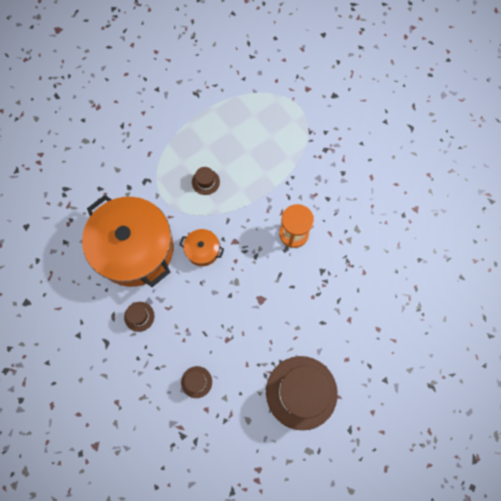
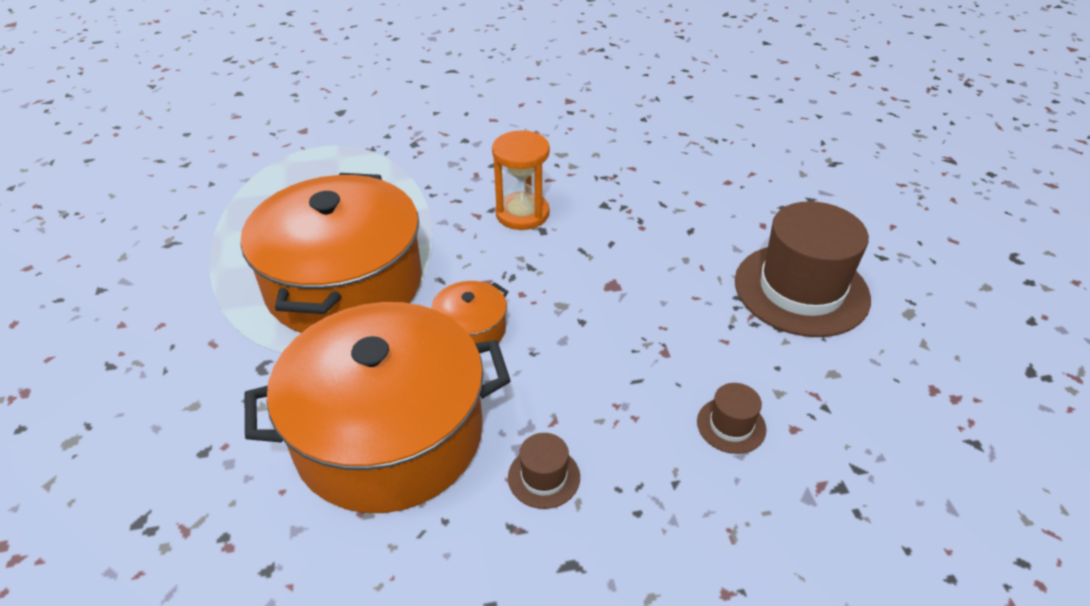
camera: 65 degrees left, 30 degrees down
brown hat [192,167,220,195] -> orange pot [241,173,422,333]

